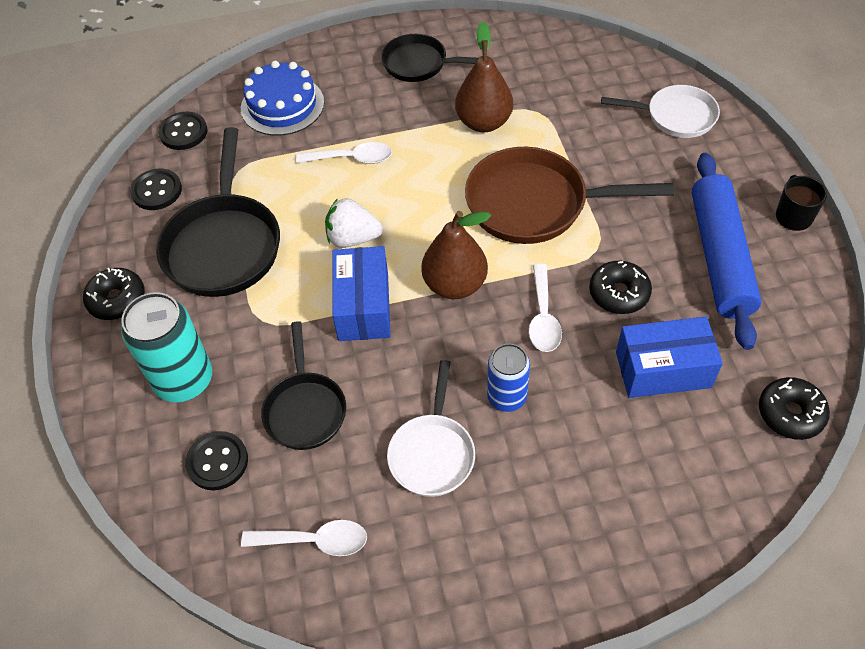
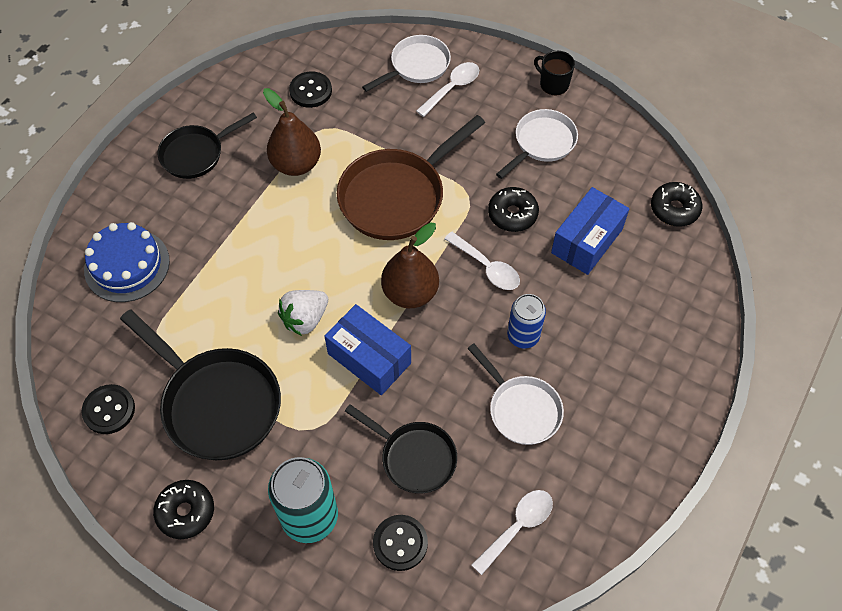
camera: 50 degrees left, 5 degrees up
black button [158,112,208,150] -> black button moved to [289,71,332,108]
white spoon [296,142,392,164] -> white spoon moved to [416,62,479,117]
blue rolling pin [692,153,762,350] -> white pan [496,109,578,179]

